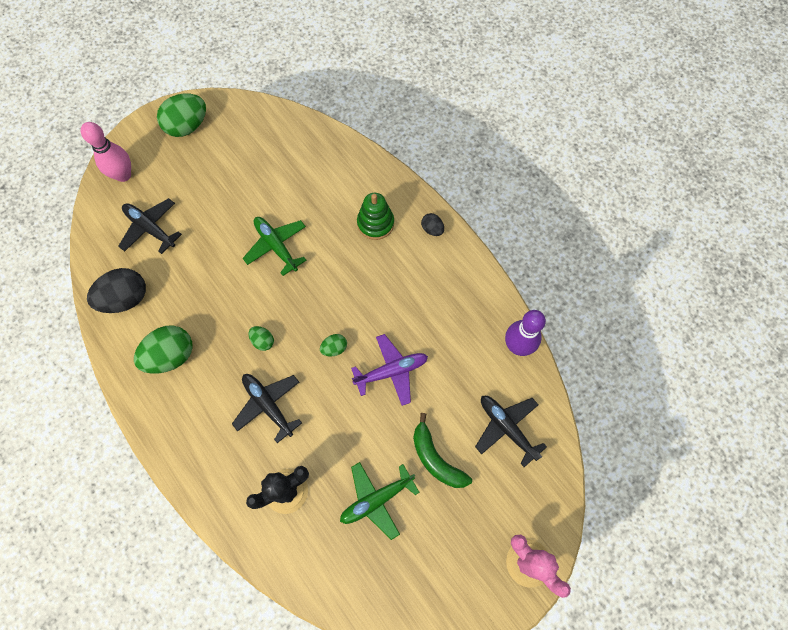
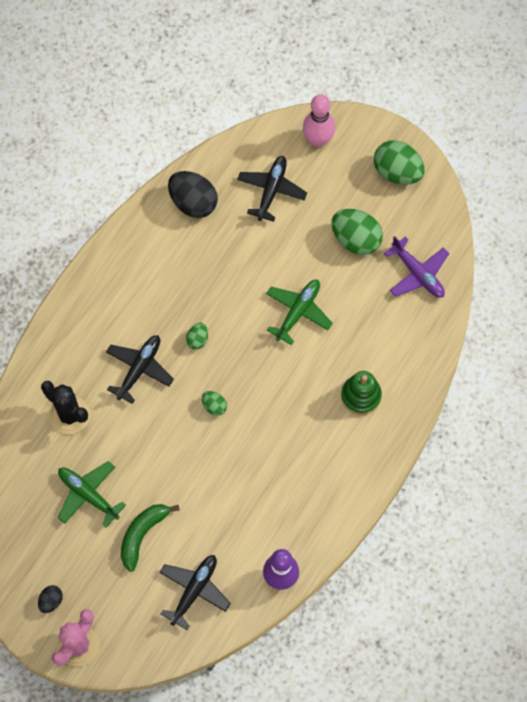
camera: 70 degrees right, 0 degrees up
green egg [134,325,193,374] -> green egg moved to [331,209,383,255]
purple plane [351,334,428,406] -> purple plane moved to [384,236,449,298]
black egg [421,213,444,236] -> black egg moved to [38,585,63,613]

